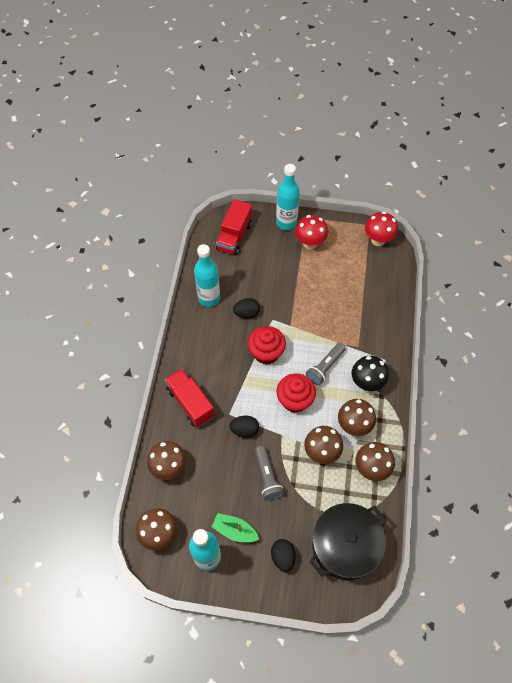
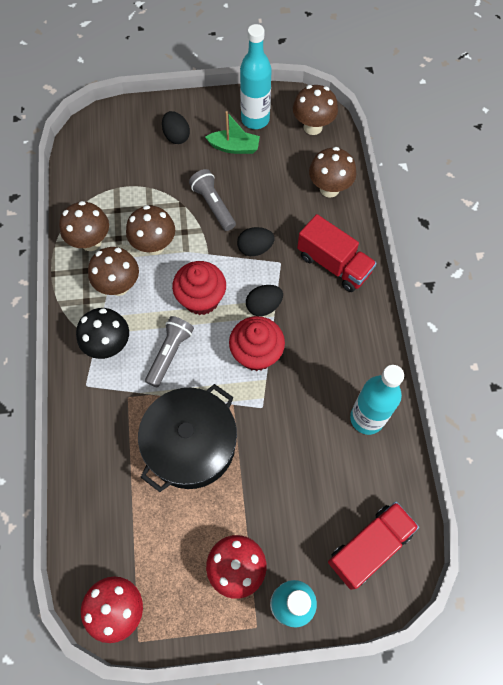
camera: 165 degrees right, 5 degrees up
red truck [216,199,252,255] -> red truck turned 45 degrees clockwise [328,502,419,590]
black egg [233,298,260,319] -> black egg moved to [246,285,283,316]
black pot [310,503,387,580] -> black pot moved to [138,384,237,492]

